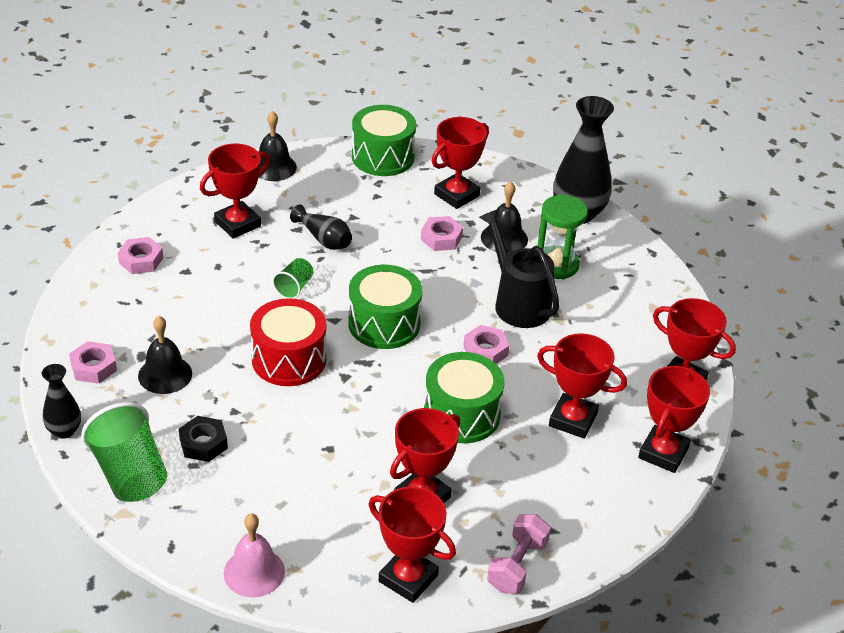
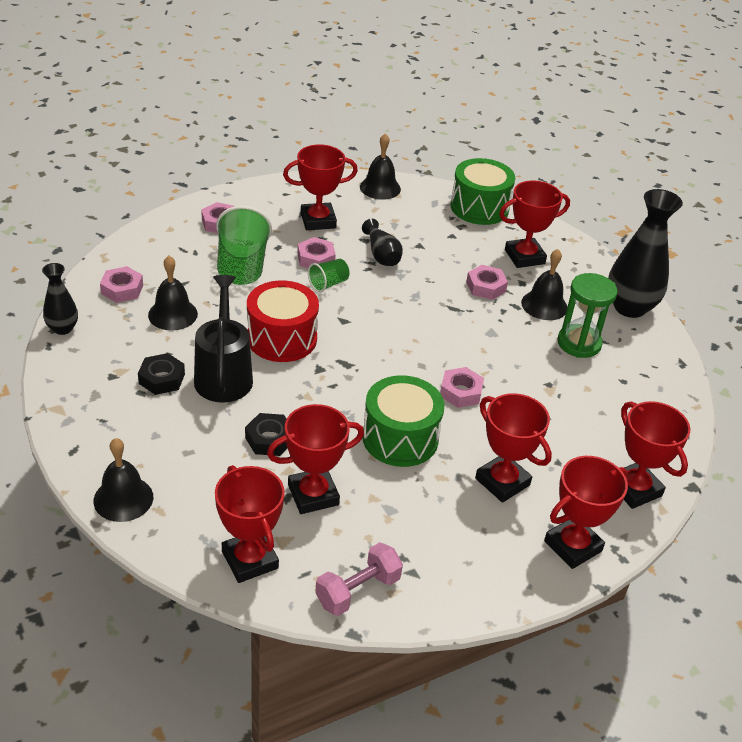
camera: 25 degrees right, 0 degrees up
green cup [81,402,167,502] -> green cup moved to [216,206,272,285]
pink bell [224,513,285,597] -> black bell [94,438,153,522]
green drum [348,265,422,349] -> none
black watering can [479,209,559,328] -> black watering can moved to [194,275,253,403]
none -> black nut [245,413,287,456]
none -> pink nut [297,237,336,268]

